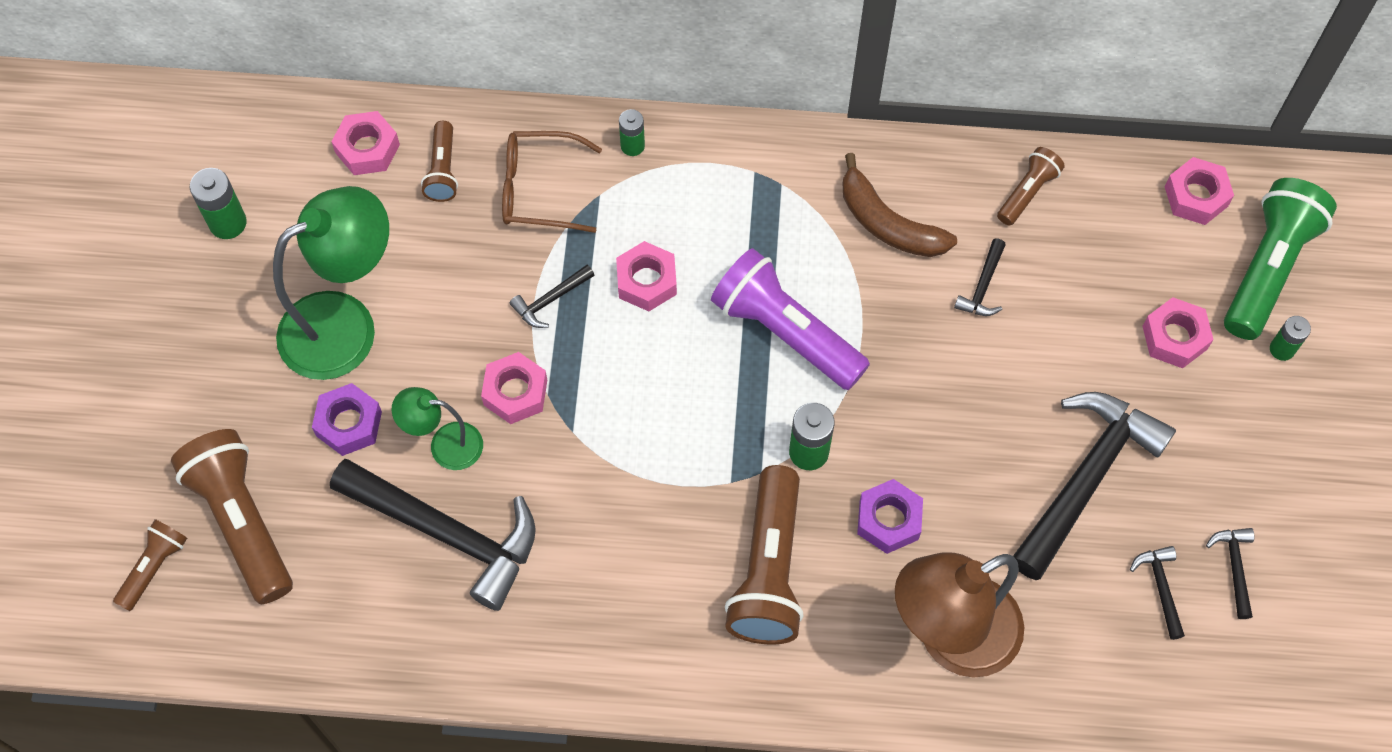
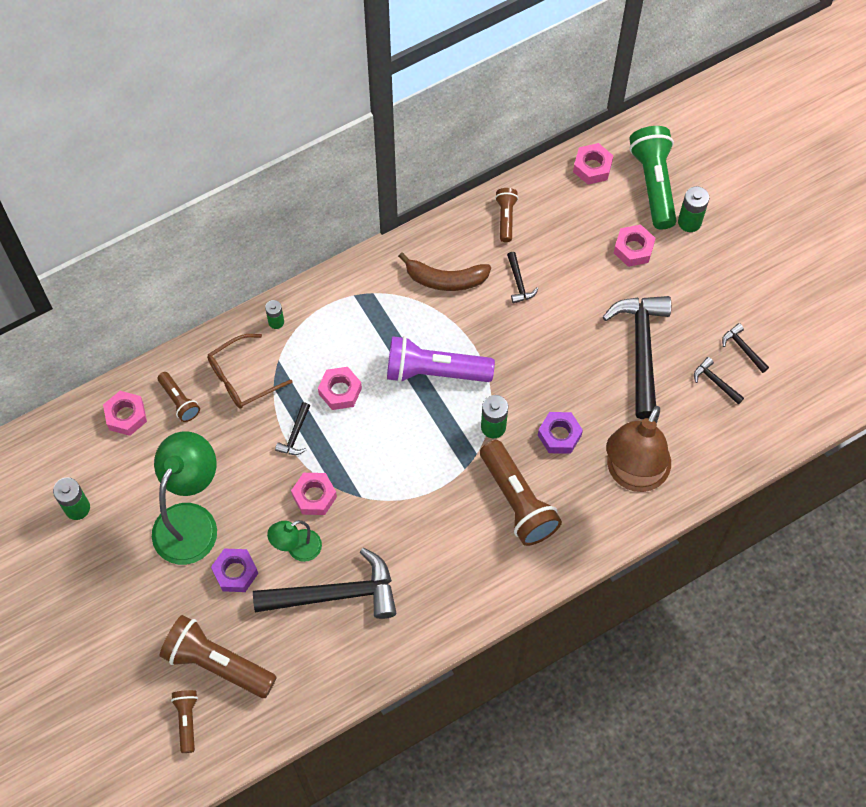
camera: 35 degrees left, 0 degrees up
green battery [1270,316,1311,361] -> green battery [678,186,709,232], size x1.53

